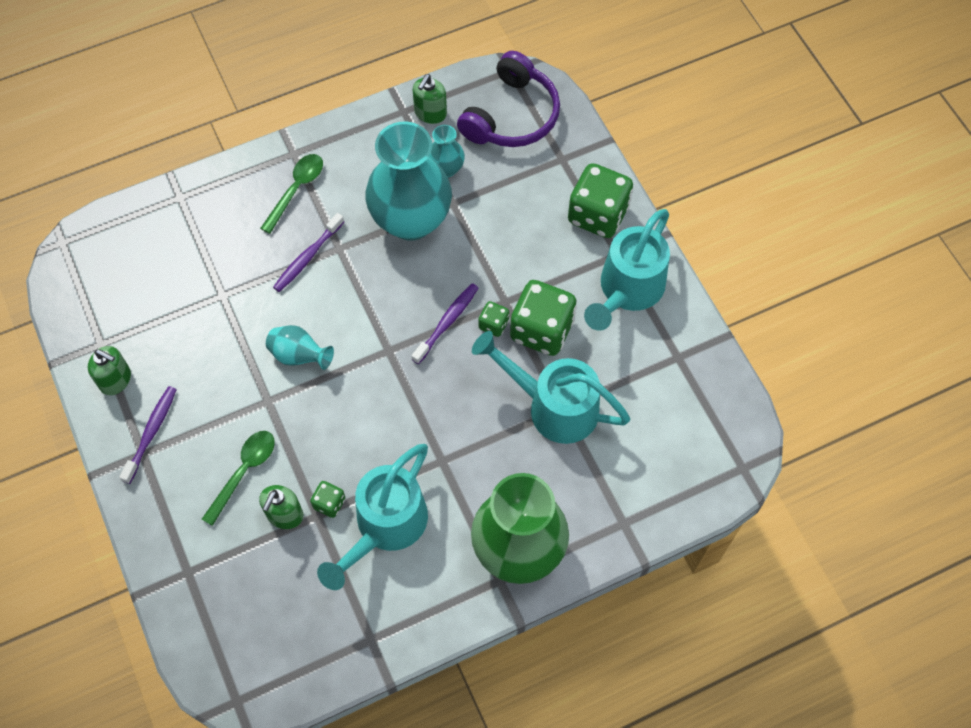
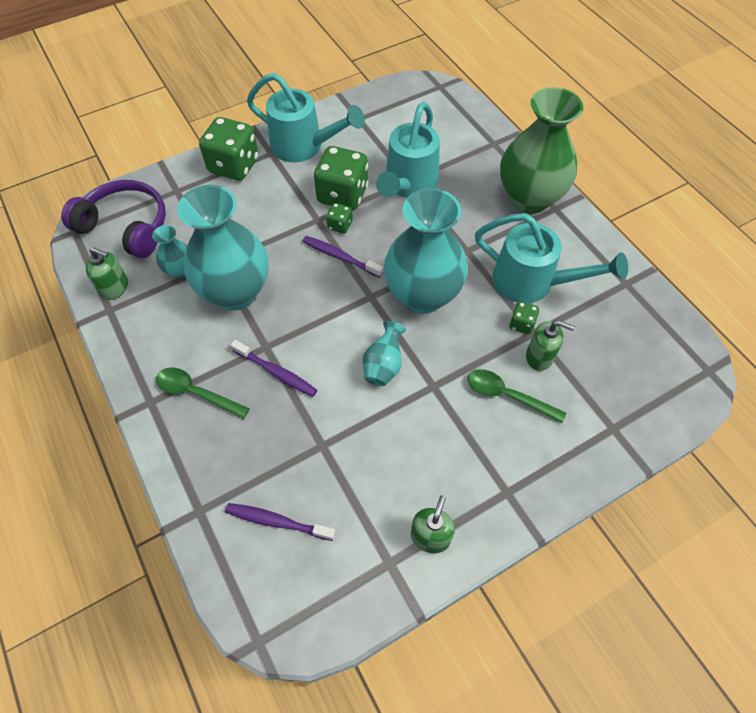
camera: 95 degrees left, 5 degrees down
purple toothbrush [119,386,177,484] -> purple toothbrush moved to [225,503,336,541]
none -> turquoise vase [384,188,468,314]

